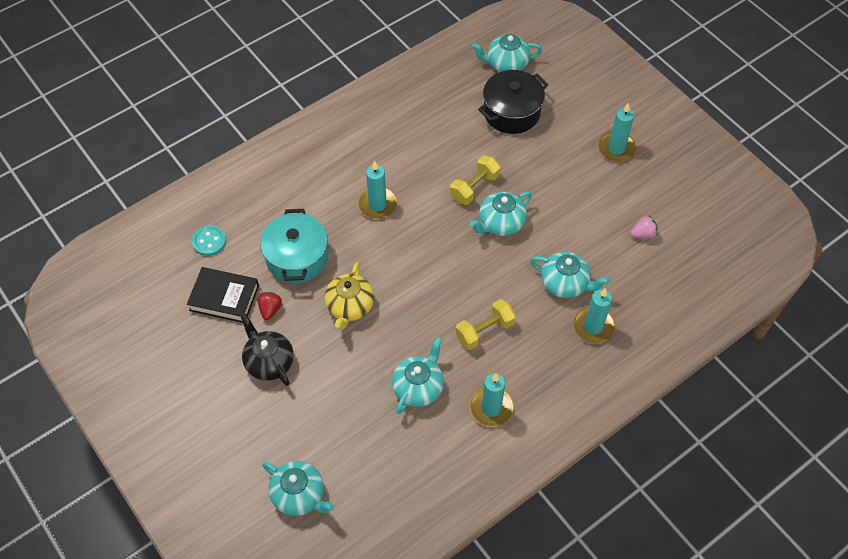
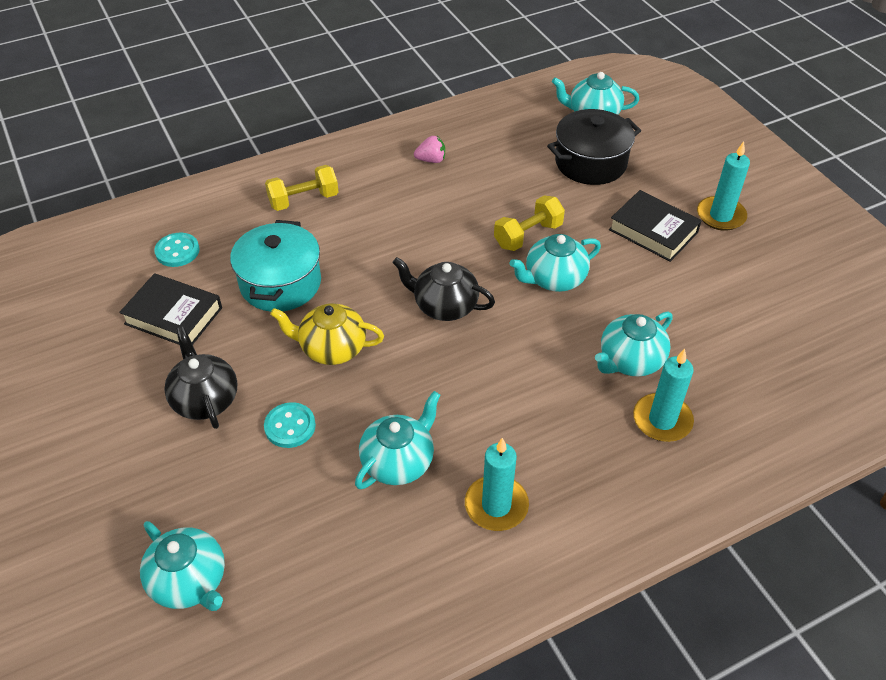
camera: 10 degrees right, 10 degrees down
red strawberry [258,292,282,320] -> none
yellow teapot [324,262,374,330] -> yellow teapot turned 75 degrees clockwise [270,303,384,365]
turquoise candle [358,161,397,219] -> none
yellow dumbbell [455,299,516,350] -> yellow dumbbell moved to [265,165,338,211]
turquoise teapot [530,252,610,298] -> turquoise teapot turned 105 degrees clockwise [595,312,673,376]
pink strawberry [630,216,658,239] -> pink strawberry moved to [414,136,445,163]
none -> turquoise button [264,402,316,448]
none -> black teapot [392,257,495,321]
none -> black book [609,190,702,262]

